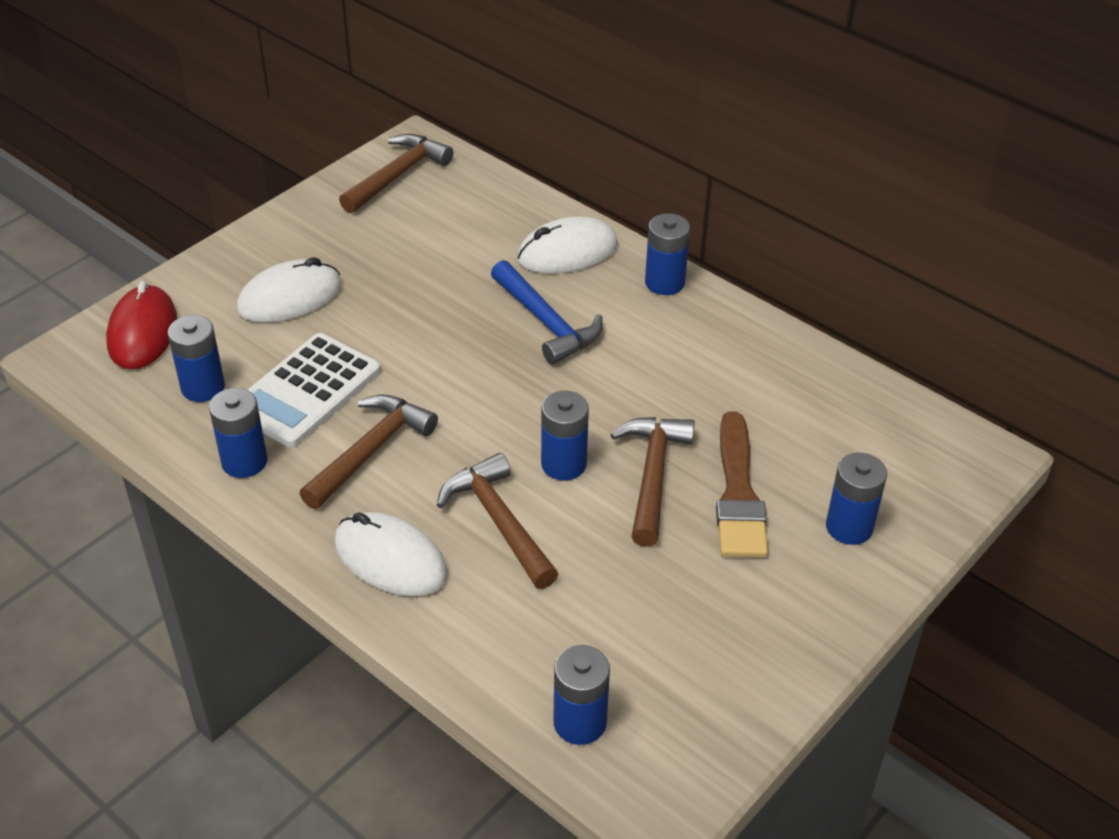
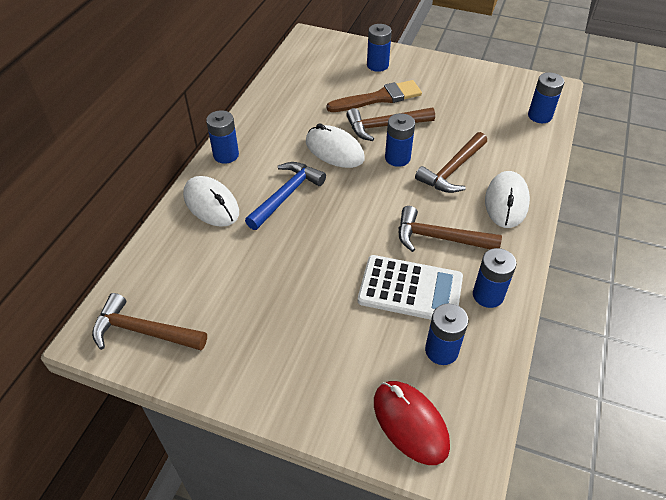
camera: 110 degrees left, 5 degrees up
red mouse [106,281,177,370] -> red mouse turned 75 degrees clockwise [374,381,450,465]
white mouse [237,257,342,323] -> white mouse moved to [306,123,365,168]

